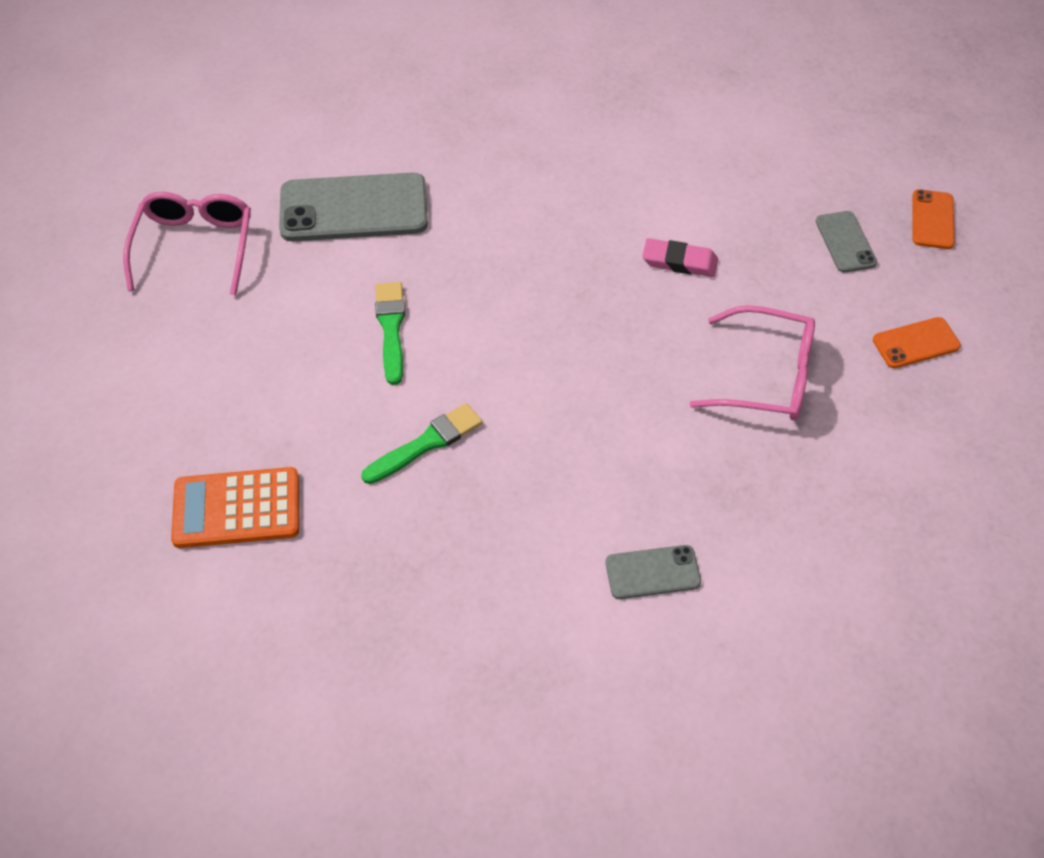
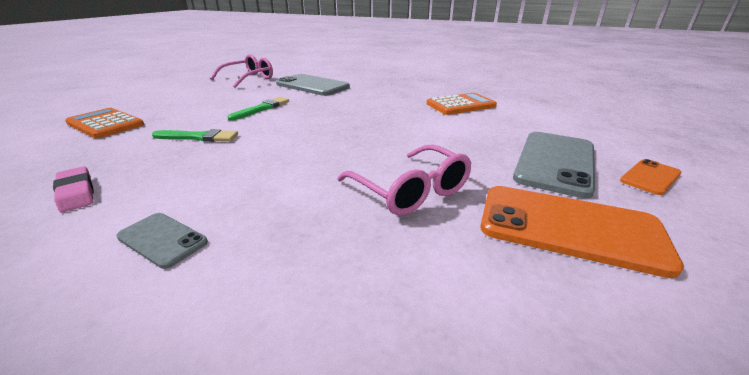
camera: 40 degrees right, 25 degrees down
pink eraser [642,238,718,277] -> pink eraser moved to [53,166,94,212]
grey phone [816,211,877,273] -> grey phone [513,132,595,198], size x1.97
orange phone [873,317,961,368] -> orange phone [480,186,684,278], size x1.97
none -> orange calculator [427,93,497,115]

